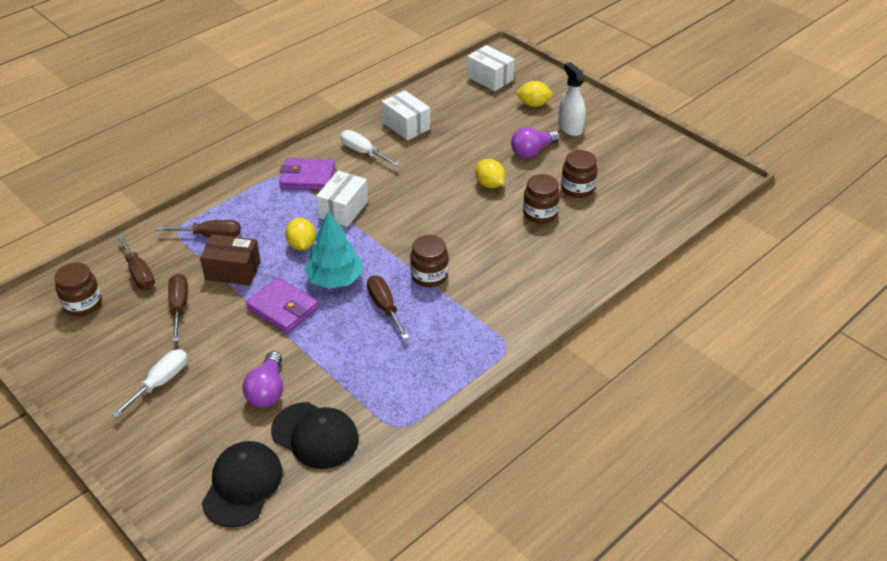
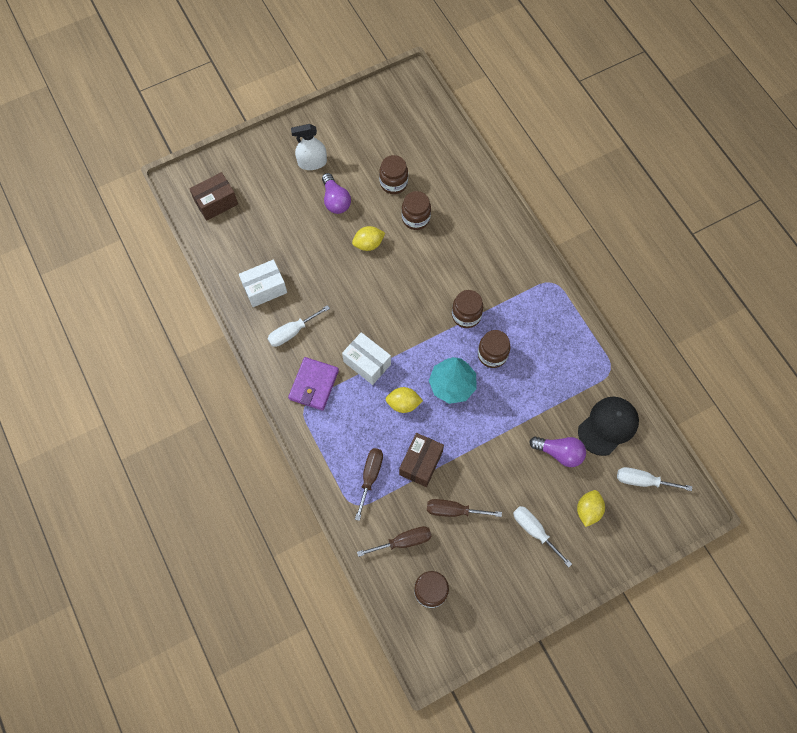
camera: 75 degrees left, 25 degrees up
black cap [202,441,283,528] -> white screwdriver [617,467,692,491]
purple wallet [245,277,319,333] -> none
brown screwdriver [367,275,409,339] -> brown jar [478,330,510,368]
white box [467,45,515,91] -> brown box [189,172,238,221]
yellow lemon [516,81,553,107] -> yellow lemon moved to [577,490,605,527]

